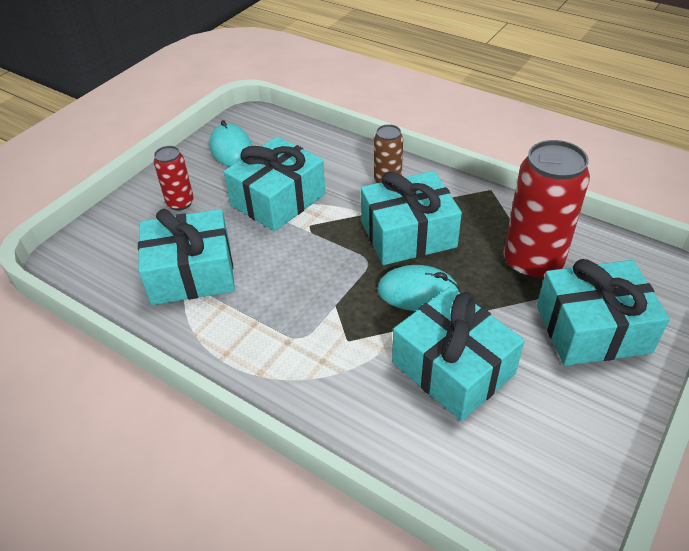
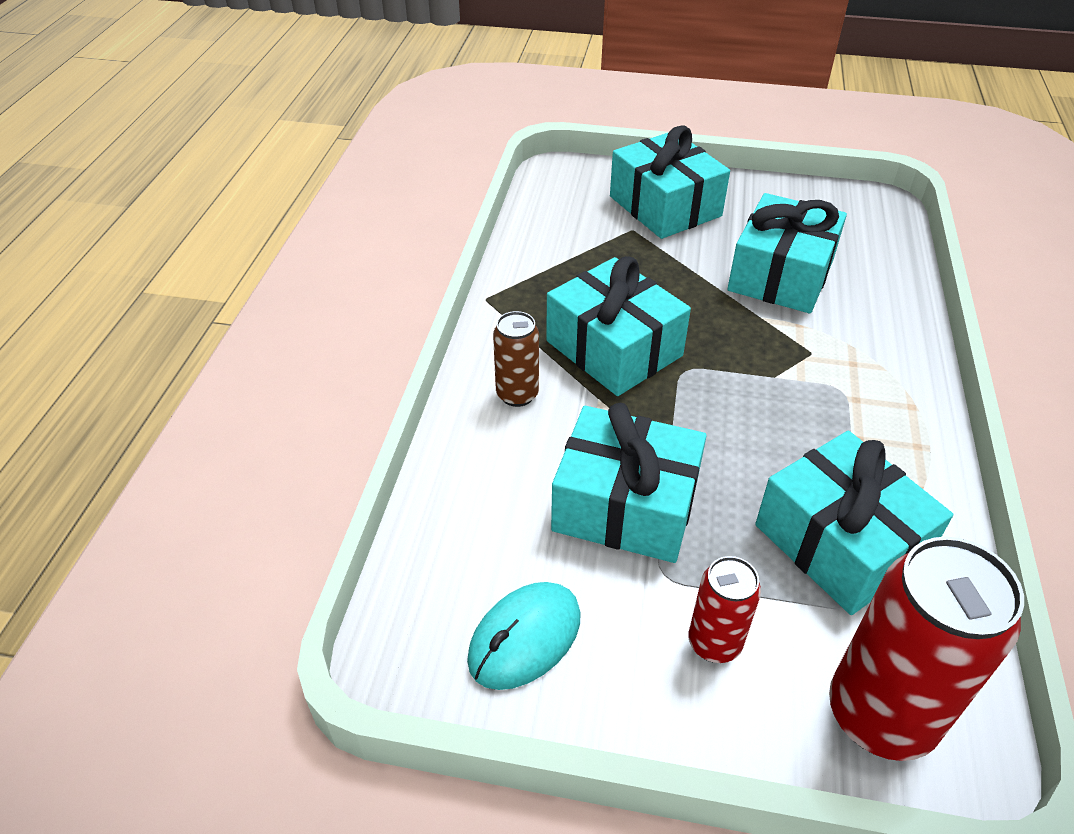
camera: 115 degrees left, 0 degrees up
turquoise mouse [377,265,460,311] -> none
red can [504,140,590,280] -> red can moved to [829,537,1024,761]

